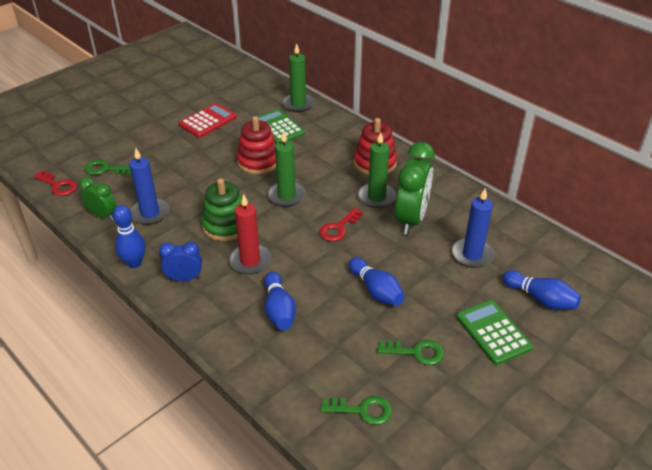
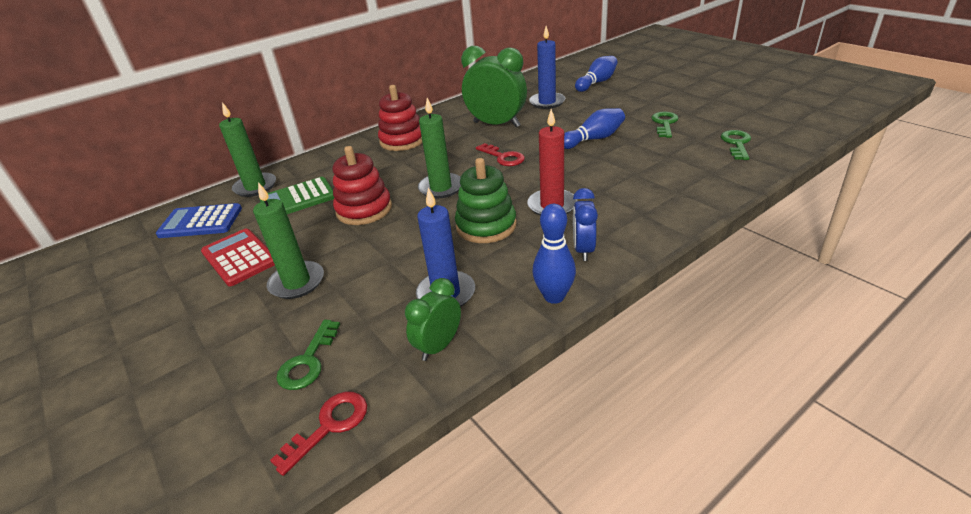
camera: 80 degrees left, 5 degrees down
blue bowling pin [264,272,296,330] -> none
green candle [358,132,396,208] -> green candle moved to [253,182,324,299]
green calculator [456,300,533,365] -> none
none -> blue calculator [156,203,242,238]

